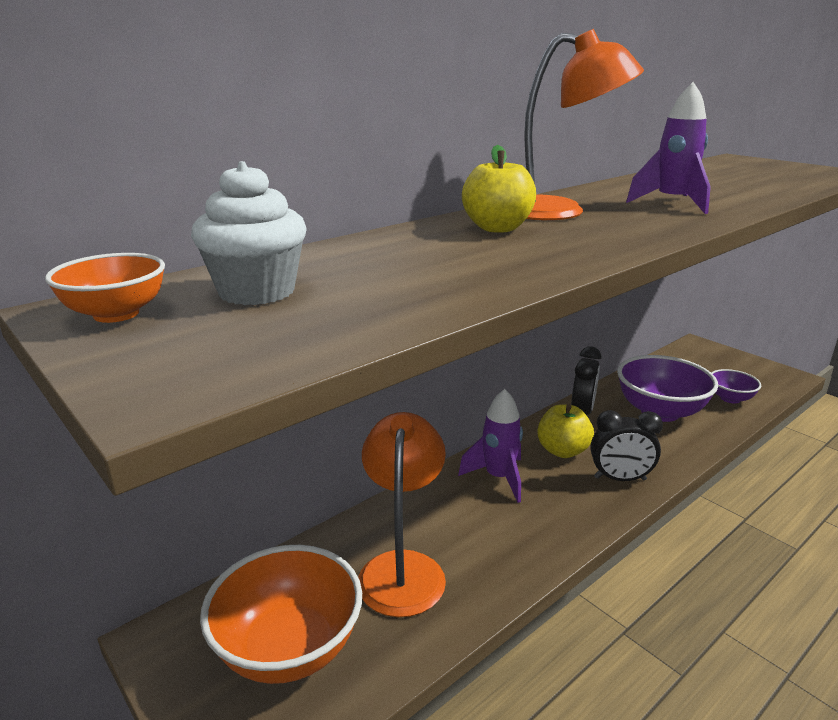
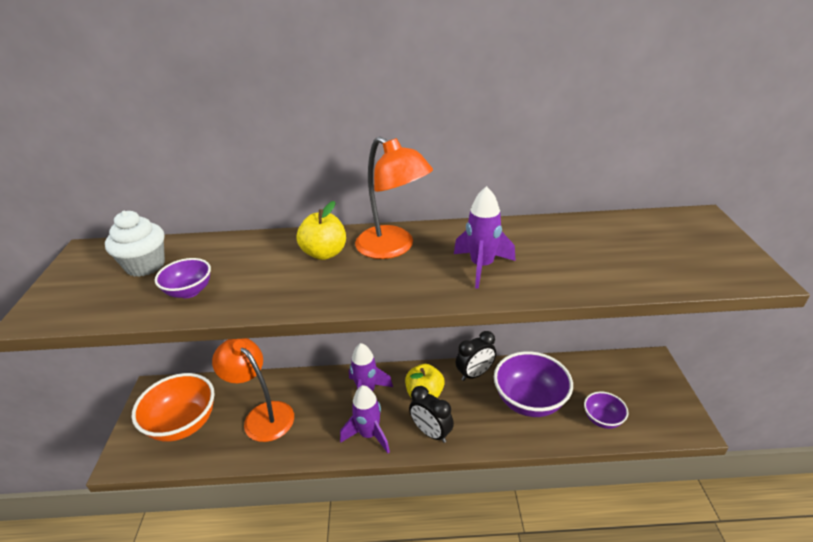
camera: 40 degrees right, 10 degrees up
orange bowl [45,253,165,323] -> none
orange lamp [358,412,446,617] -> orange lamp turned 90 degrees counterclockwise [212,338,294,442]
none -> purple bowl [155,258,211,298]
none -> purple rocket [340,385,390,453]

